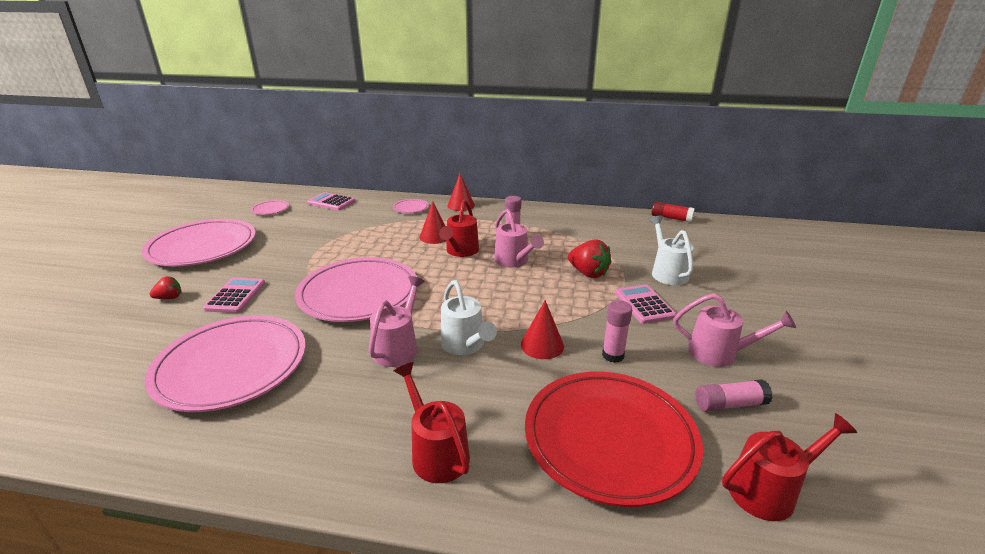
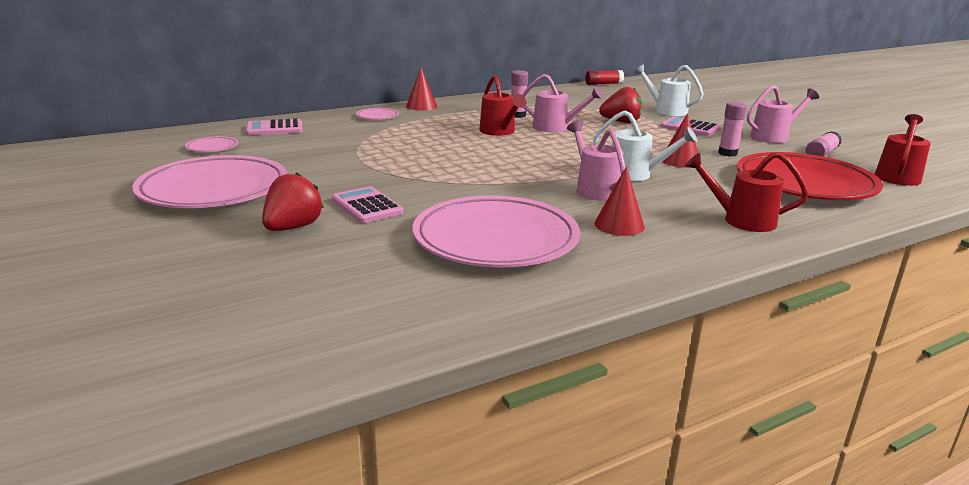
camera: 40 degrees left, 5 degrees down
red strawberry [150,276,182,299] -> red strawberry [262,172,324,231], size x1.75
pink plate [295,257,418,322] -> none
red cone [419,201,447,244] -> red cone moved to [594,167,645,236]

